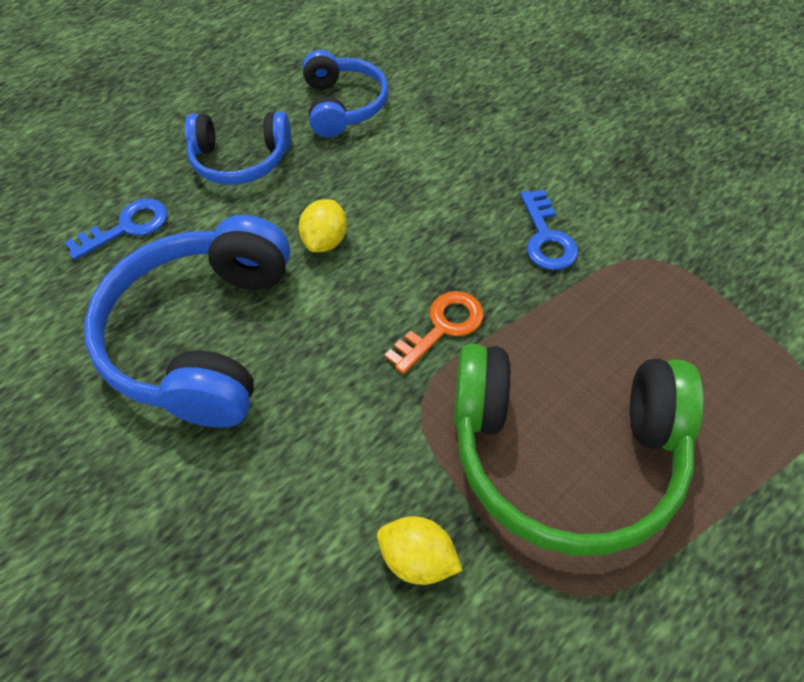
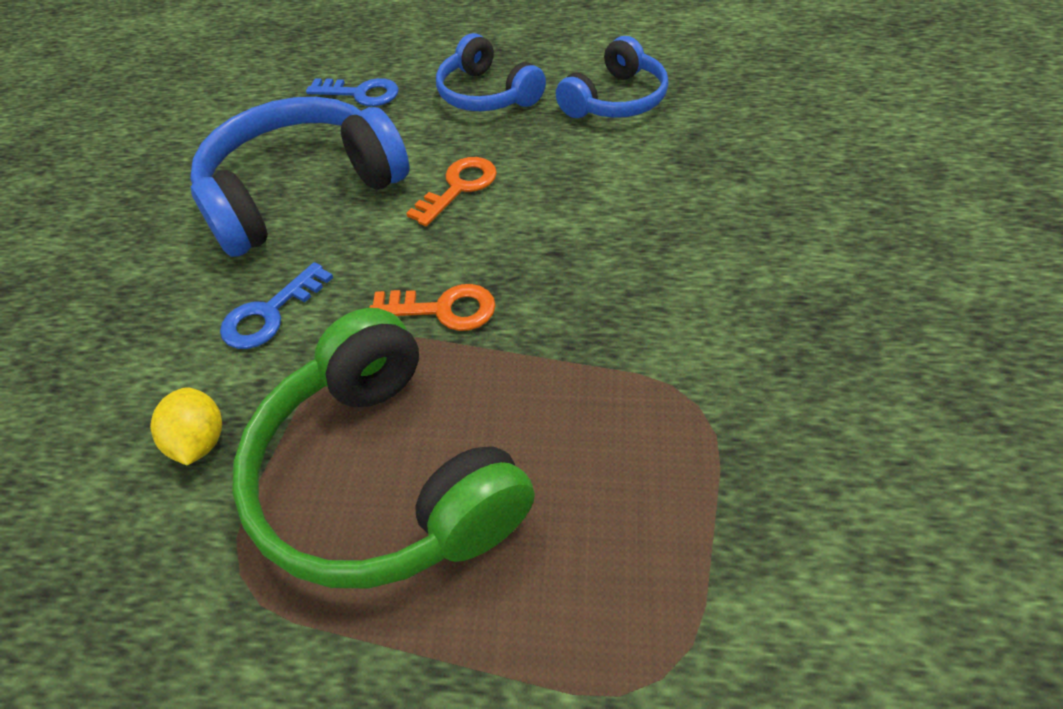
camera: 50 degrees right, 5 degrees down
yellow lemon [298,199,347,252] -> orange key [406,157,497,226]
blue key [520,190,578,270] -> blue key moved to [220,262,333,349]

